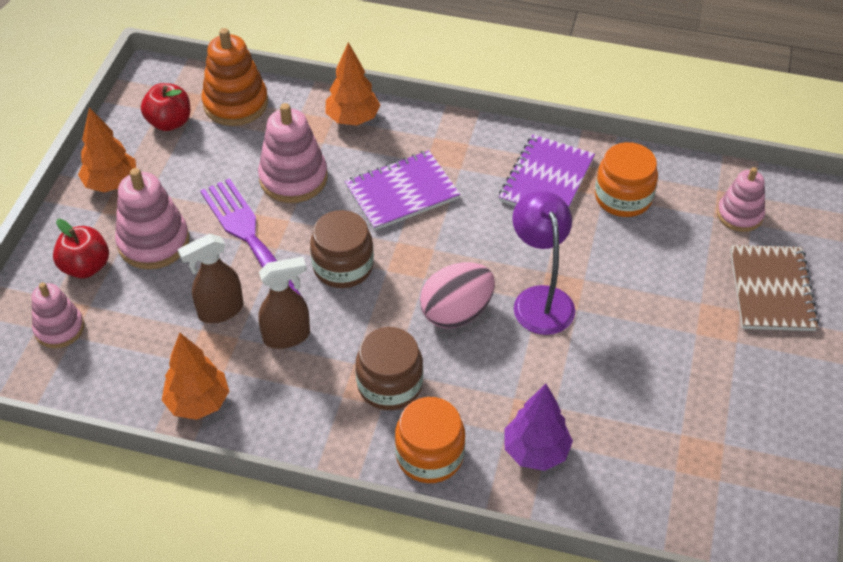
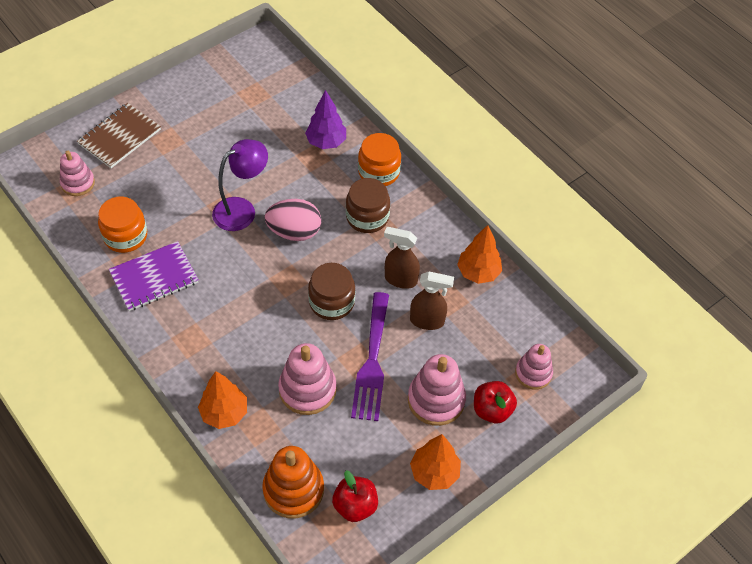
camera: 145 degrees left, 5 degrees up
purple notebook [345,150,460,231] -> none
purple lamp [512,191,575,335] -> purple lamp turned 150 degrees counterclockwise [212,139,268,231]

